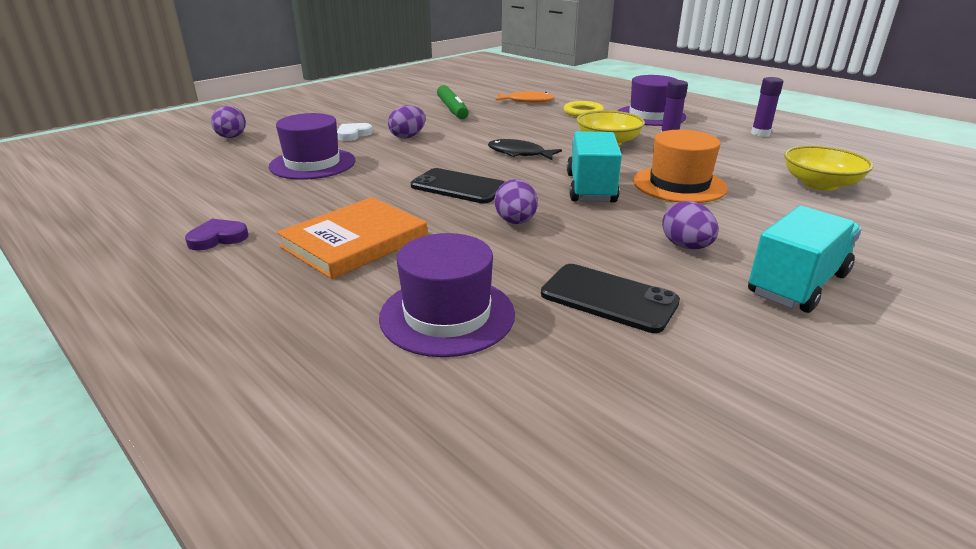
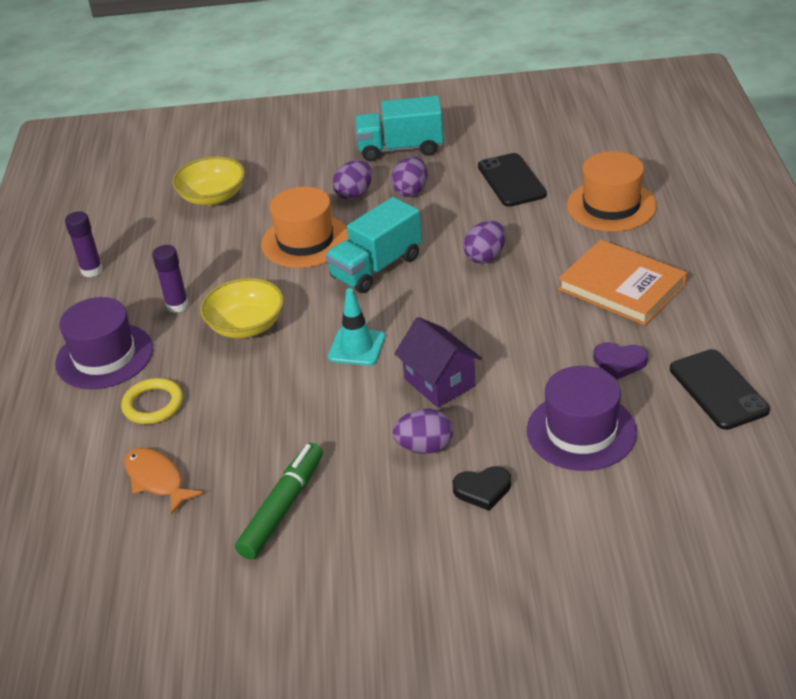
camera: 135 degrees left, 10 degrees up
purple heart [185,219,248,251] -> purple heart moved to [593,342,648,380]
purple egg [211,105,246,138] -> purple egg moved to [332,160,372,200]
orange book [277,197,427,279] -> orange book turned 45 degrees clockwise [558,240,687,325]
white heart [337,123,373,141] -> black heart [453,466,511,511]
purple hat [379,233,515,357] -> orange hat [567,151,657,232]
black phone [411,168,505,203] -> black phone moved to [670,349,770,430]
black fish [488,139,562,160] -> turquoise traffic cone [328,288,385,366]
none -> purple house [394,317,482,407]

